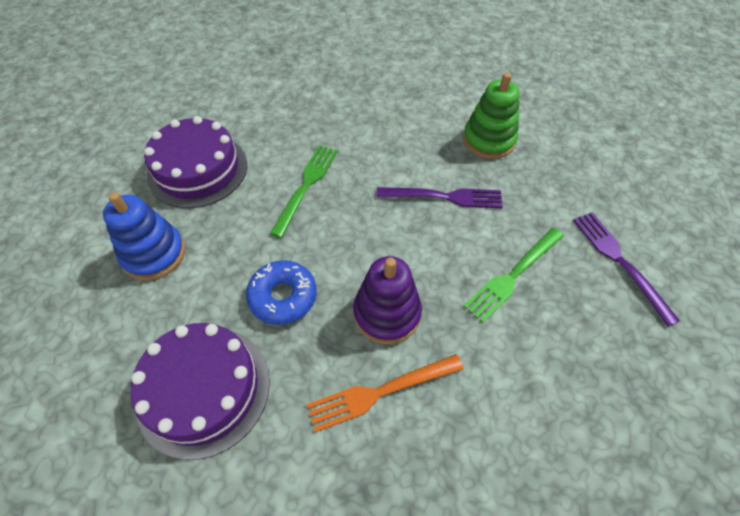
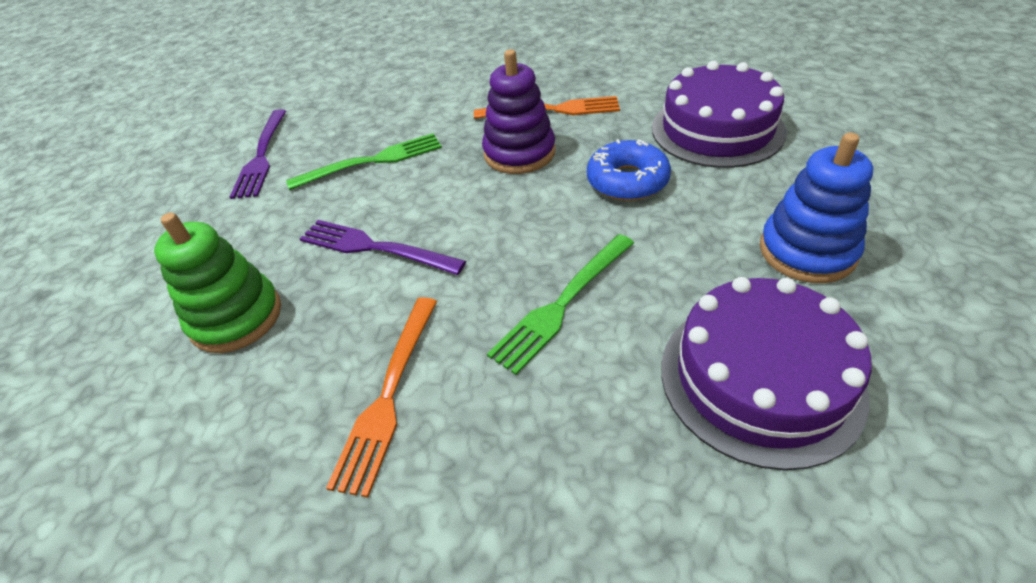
camera: 155 degrees left, 10 degrees down
none -> orange fork [326,297,437,498]

